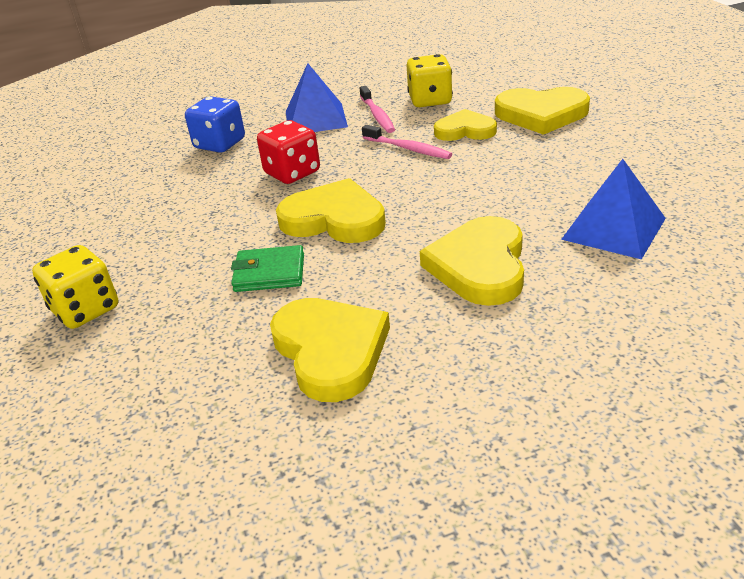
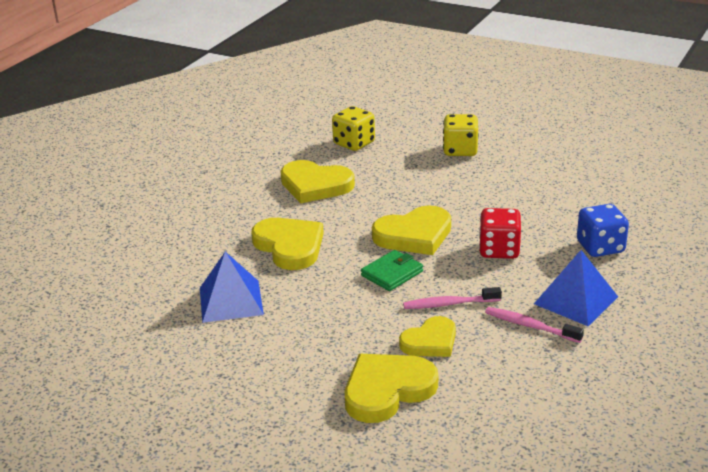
camera: 135 degrees right, 5 degrees down
green wallet [231,245,304,292] -> green wallet moved to [361,250,423,291]
yellow dice [407,54,453,107] -> yellow dice moved to [332,106,375,151]

